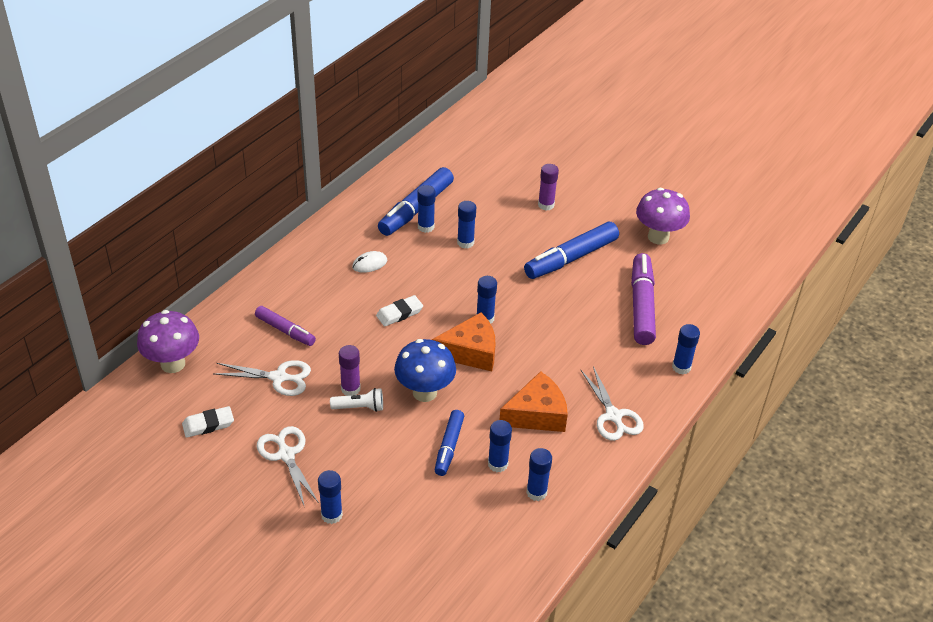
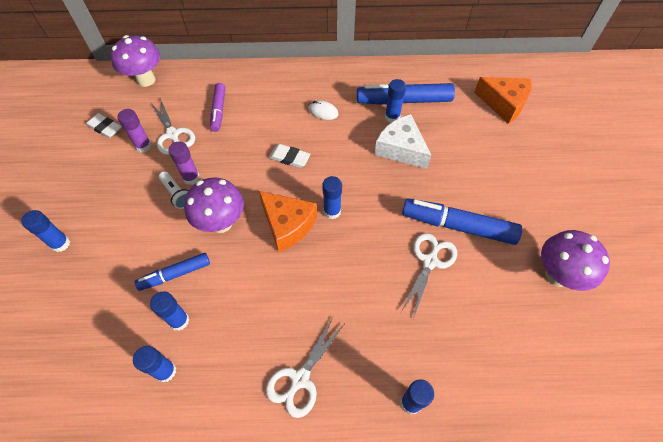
camera: 55 degrees right, 15 degrees up
white scissors [257,426,319,507] -> white scissors moved to [401,233,457,319]
blue mushroom [394,339,456,402] -> purple mushroom [184,178,244,233]
blue glue stick [457,201,476,248] -> white cheese [375,114,431,169]
orange cheese [499,371,568,432] -> orange cheese moved to [474,77,532,124]
purple glue stick [538,164,559,211] -> purple glue stick moved to [117,109,152,152]
purple marker [631,253,656,345] -> none

